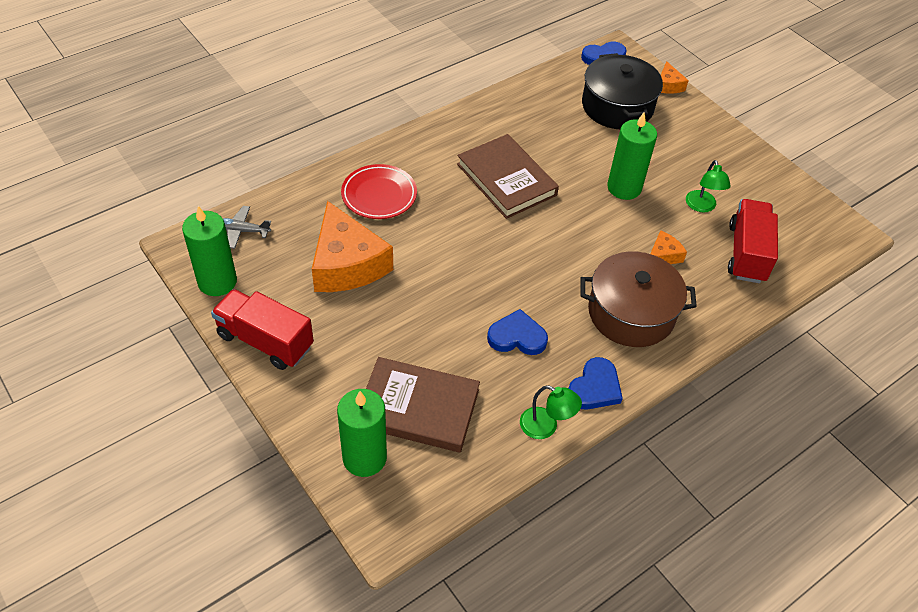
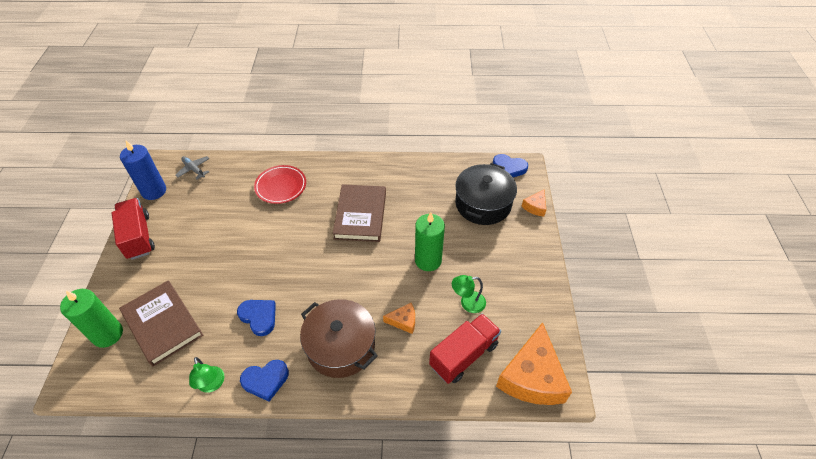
camera: 40 degrees right, 0 degrees up
green candle [182,206,237,296] -> blue candle [120,141,166,200]
orange cheese [312,201,393,292] -> orange cheese moved to [496,322,572,405]
green lamp [686,160,731,212] -> green lamp turned 45 degrees clockwise [452,275,486,313]

